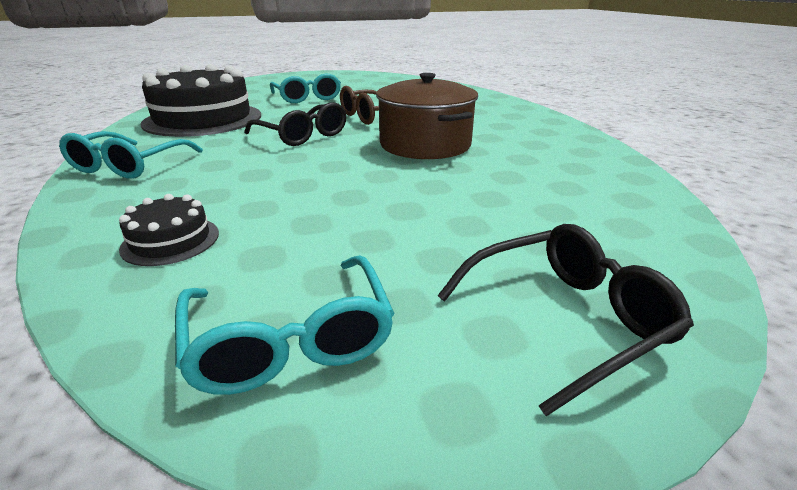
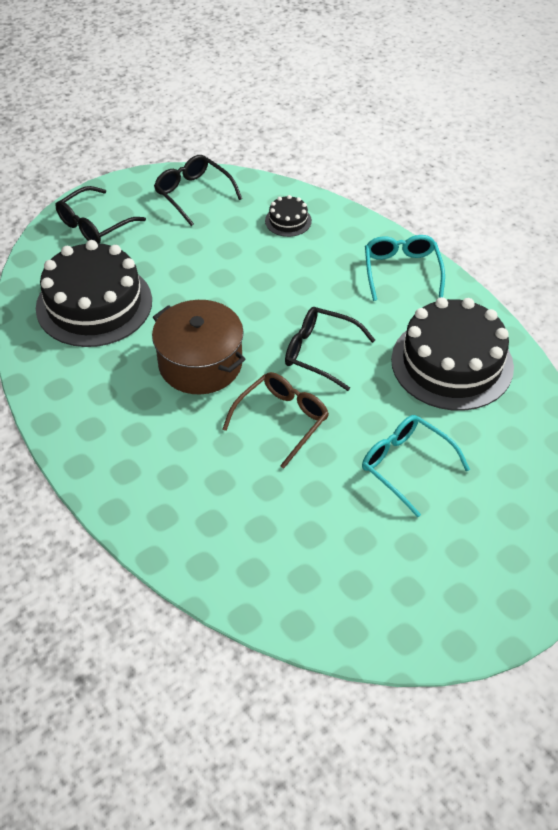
camera: 160 degrees right, 20 degrees up
turquoise glasses [175,255,395,395] -> black glasses [154,155,242,226]
none -> black cake [36,240,152,347]

